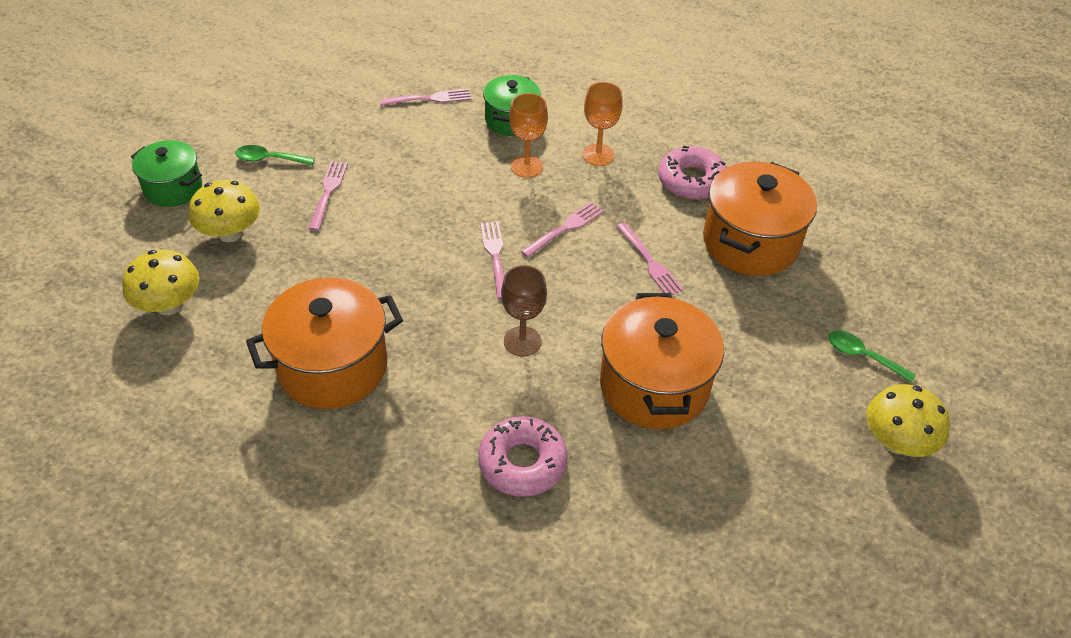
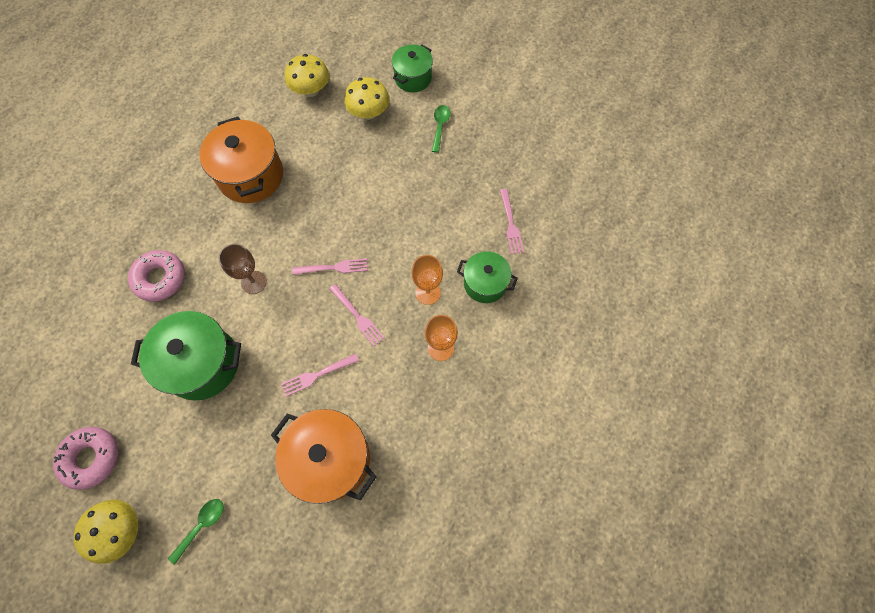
camera: 95 degrees right, 20 degrees up
pink fork [308,161,348,231] -> none
orange pot [600,293,724,429] -> green pot [131,311,241,401]
pink donut [658,146,727,200] -> pink donut moved to [53,427,118,490]

